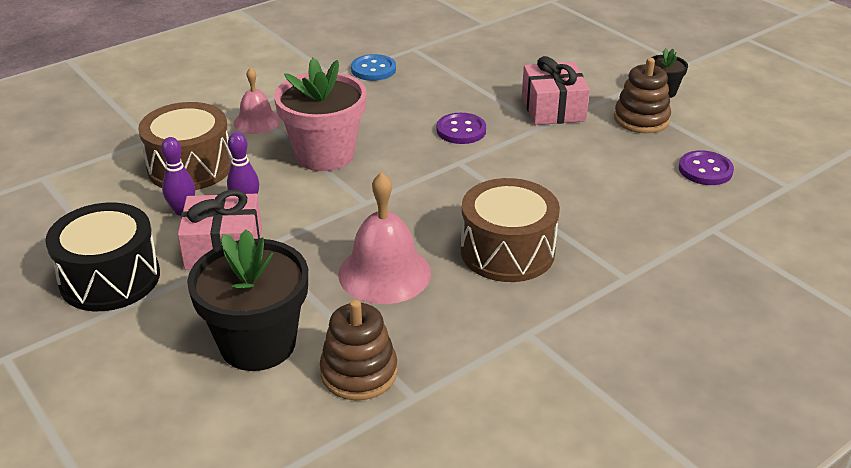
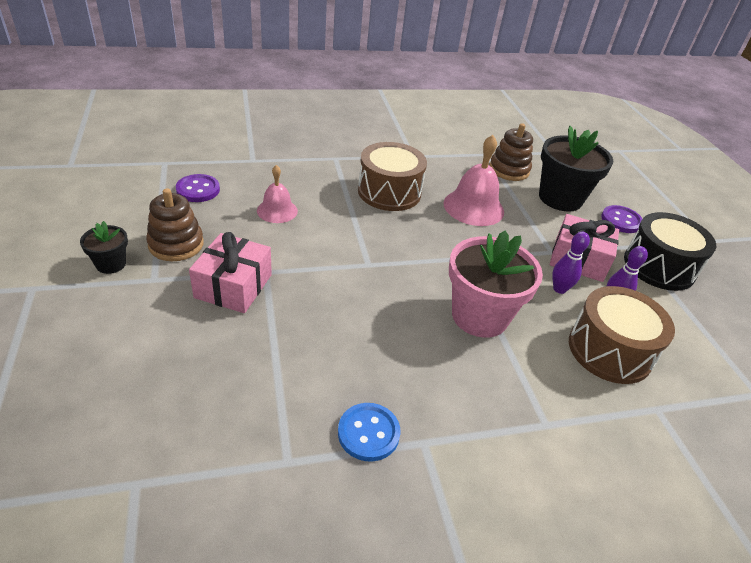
camera: 160 degrees left, 5 degrees up
pink bell [234,67,280,134] -> pink bell moved to [257,165,298,223]
purple button [437,113,486,144] -> purple button moved to [601,205,642,233]

